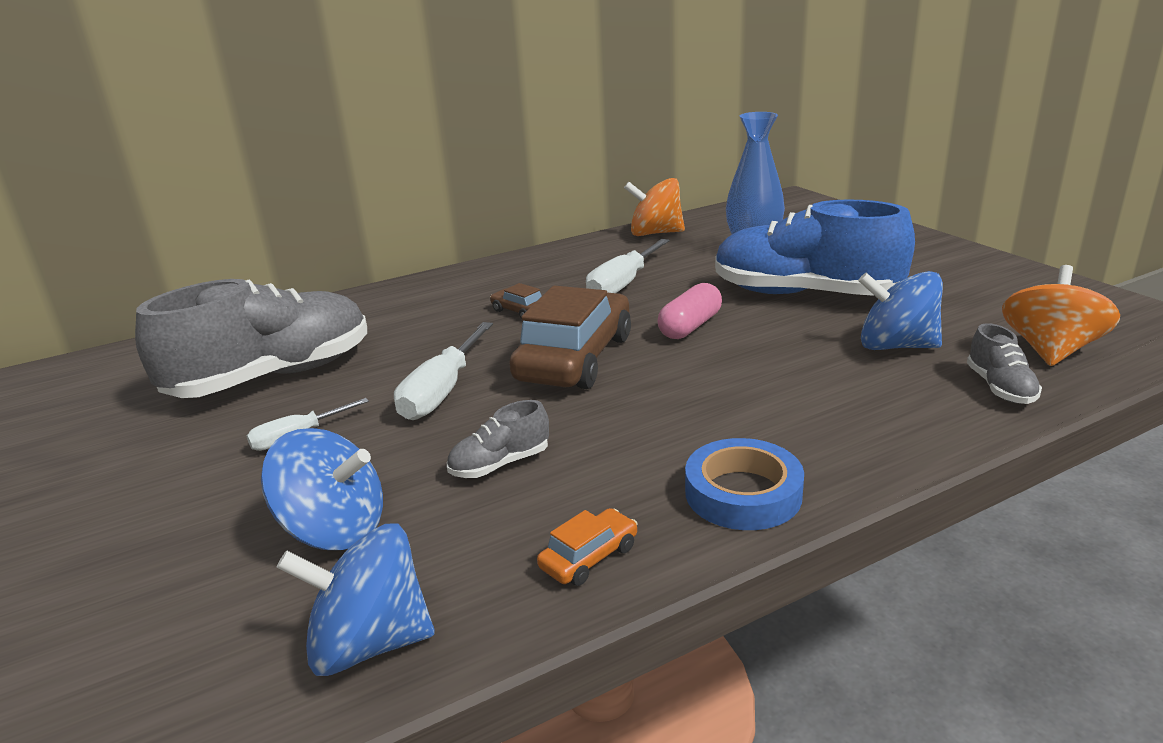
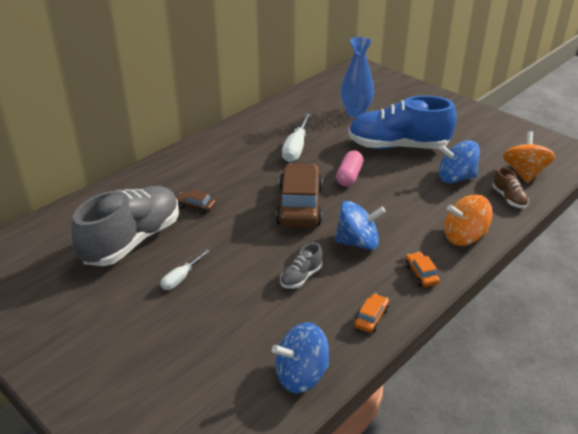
camera: 20 degrees left, 10 degrees up
blue spinning top [261,428,383,550] -> blue spinning top moved to [335,201,386,250]
white screwdriver [394,322,493,420] -> none
brown car [490,283,542,319] -> brown car moved to [176,189,216,214]
orange spinning top [624,178,685,236] -> orange spinning top moved to [444,194,493,246]
blue tape [685,438,804,530] -> orange car [406,252,440,287]
grey shoe [967,323,1042,404] -> brown shoe [493,167,529,208]

